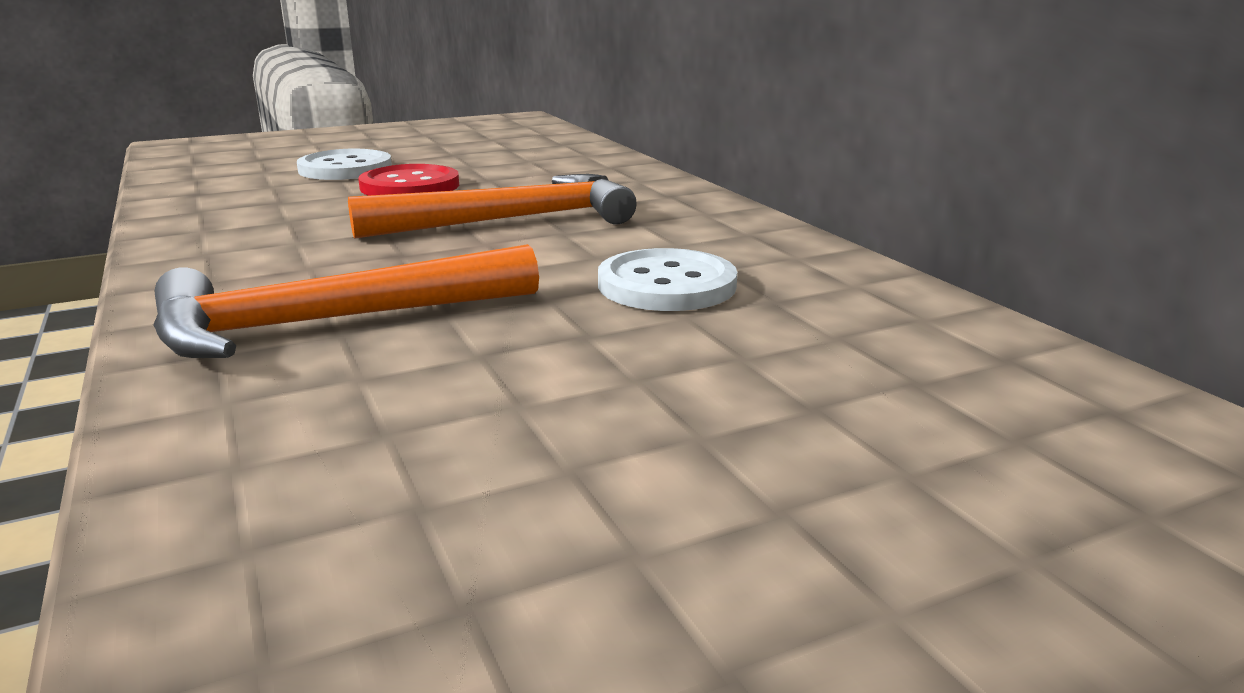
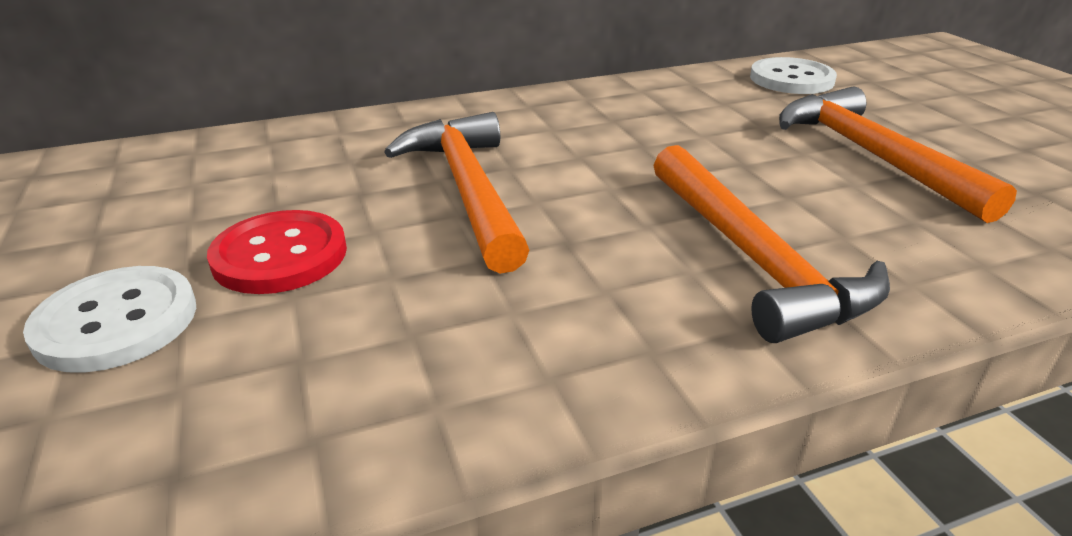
camera: 85 degrees left, 10 degrees up
white button [598,248,737,311] -> white button moved to [750,57,837,94]
none -> orange hammer [779,86,1017,223]

